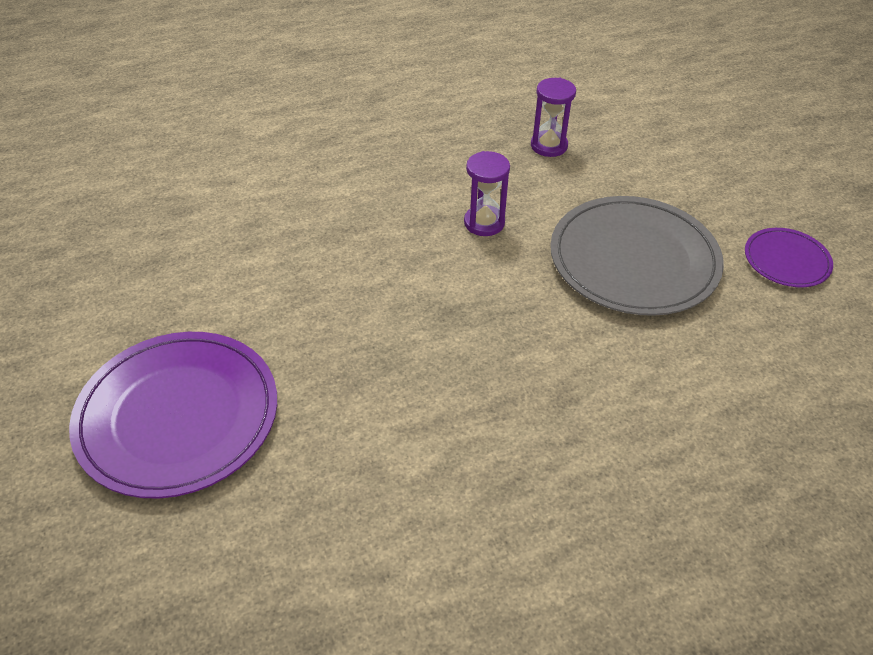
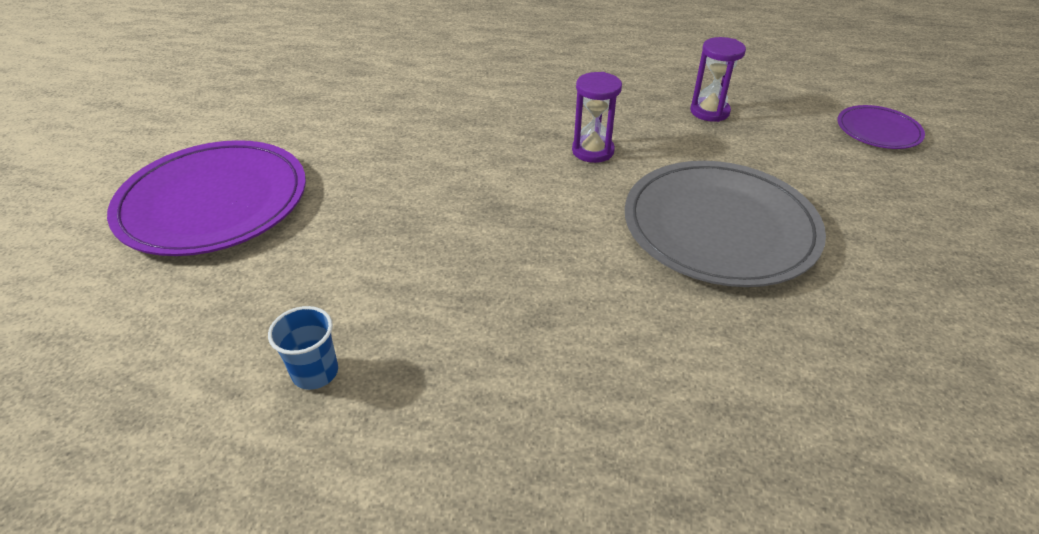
camera: 30 degrees right, 5 degrees down
purple plate [745,228,833,287] -> purple plate moved to [837,105,925,149]
none -> blue cup [268,306,338,390]

